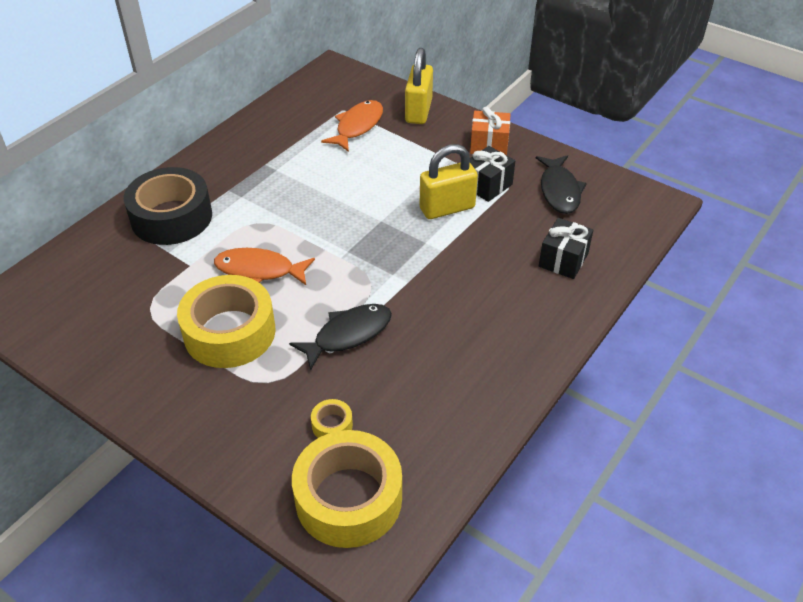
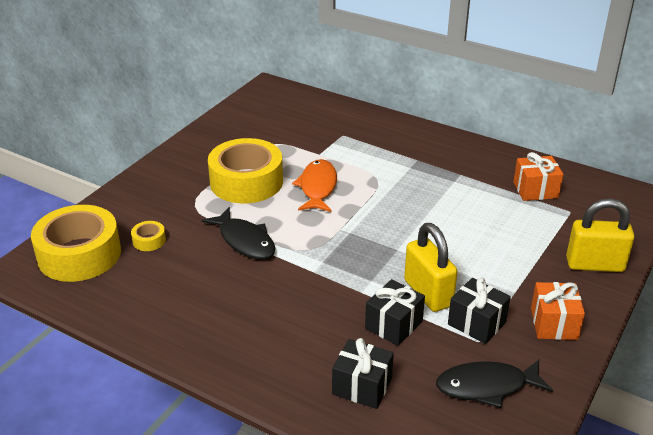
camera: 85 degrees right, 10 degrees down
black tape [124,167,212,245] -> none
orange fish [321,100,383,152] -> none
none -> black gift [365,279,425,346]
none -> orange gift [513,152,563,201]

